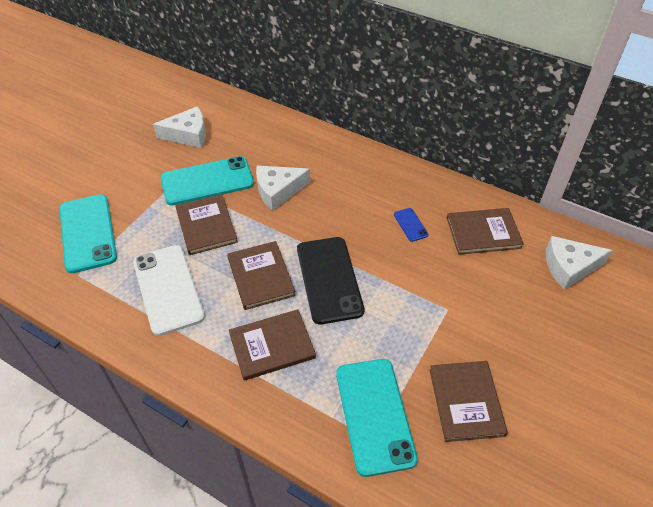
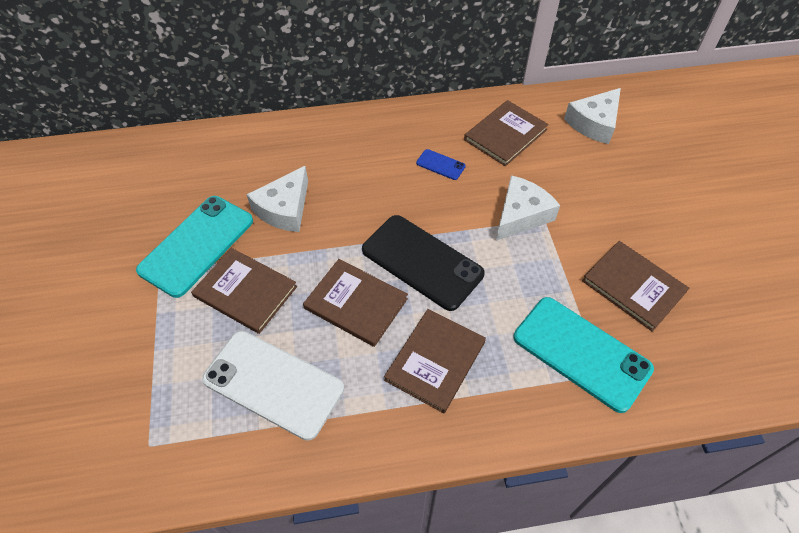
camera: 40 degrees left, 5 degrees up
turquoise phone [59,194,117,273] -> none
white cheese [153,106,206,148] -> white cheese moved to [496,175,560,241]

